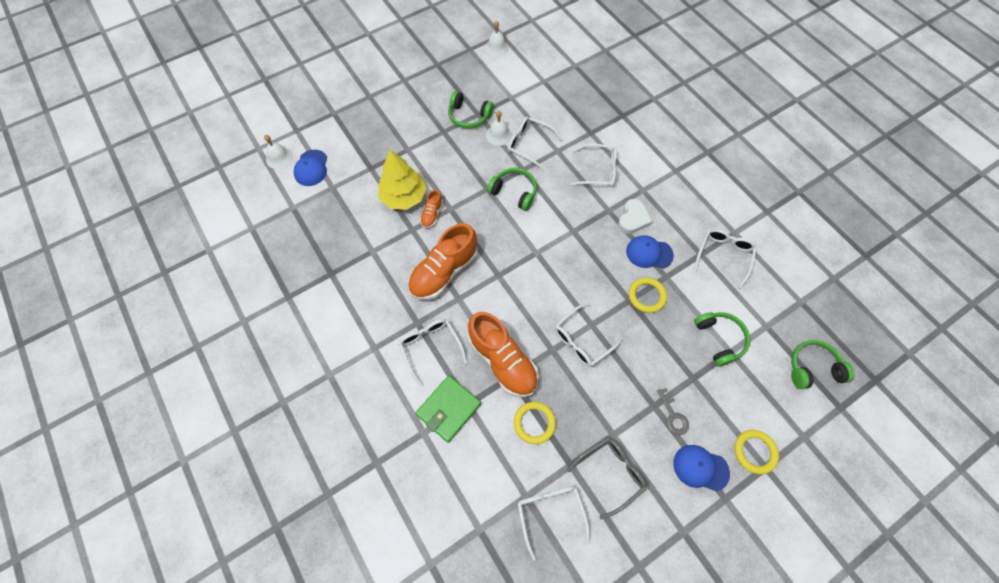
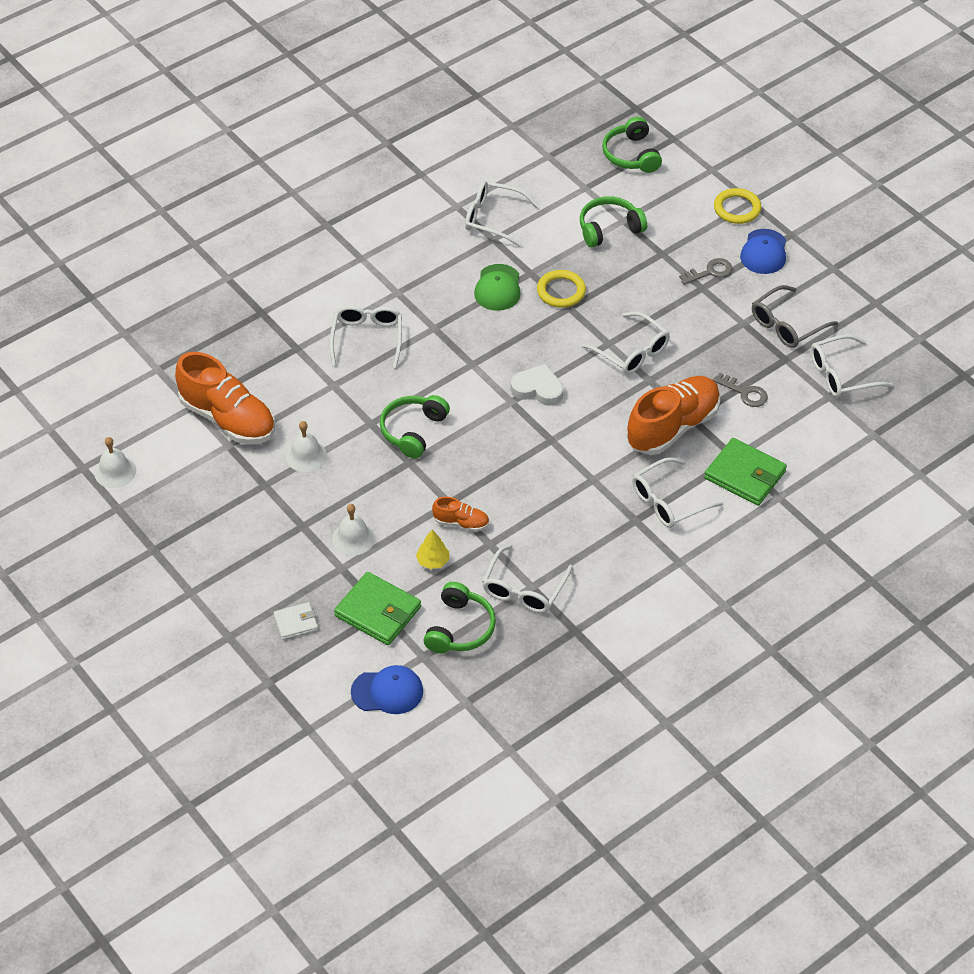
camera: 95 degrees left, 15 degrees down
white bell [264,135,293,169] -> white bell moved to [332,504,375,556]
yellow tree [378,150,427,210] -> yellow tree [416,530,449,569], size x0.46
orange shoe [408,223,478,300] -> orange shoe moved to [175,352,275,444]
green headphones [448,91,494,129] -> green headphones moved to [424,582,496,653]
white glasses [508,117,563,170] -> white glasses moved to [482,544,573,613]
yellow ring [514,402,556,444] -> grey key [713,373,768,407]
grey glasses [567,437,646,520] -> grey glasses turned 90 degrees counterclockwise [752,285,838,348]
white heart [618,199,652,234] -> white heart moved to [511,364,563,406]
blue cap [626,235,674,268] -> green cap [474,264,521,311]
none -> white wallet [273,602,318,640]
none -> green wallet [334,572,421,645]

